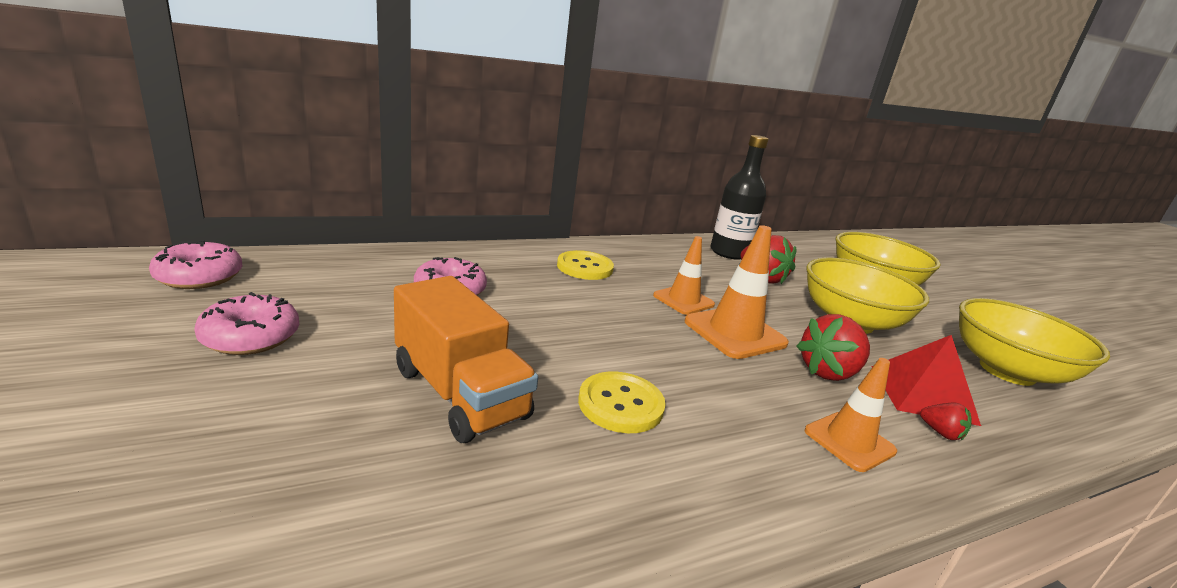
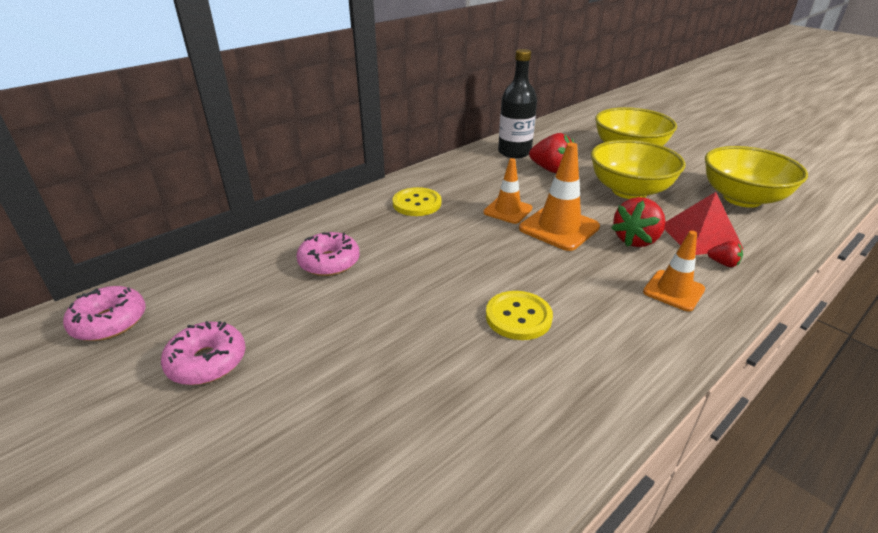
camera: 15 degrees left, 10 degrees up
orange truck [394,276,538,443] -> none

